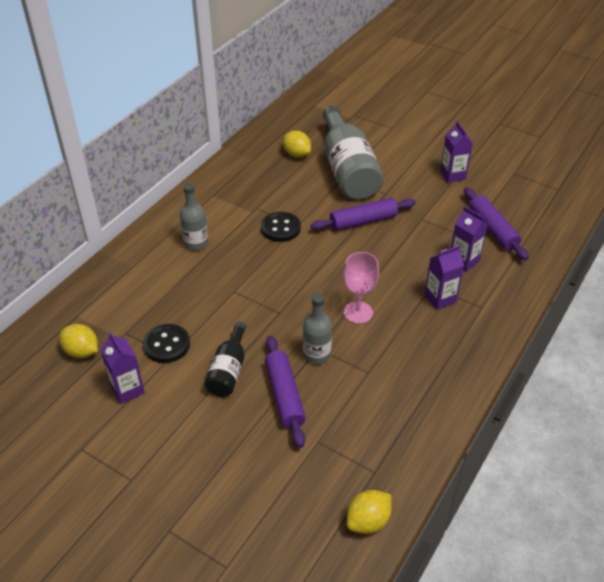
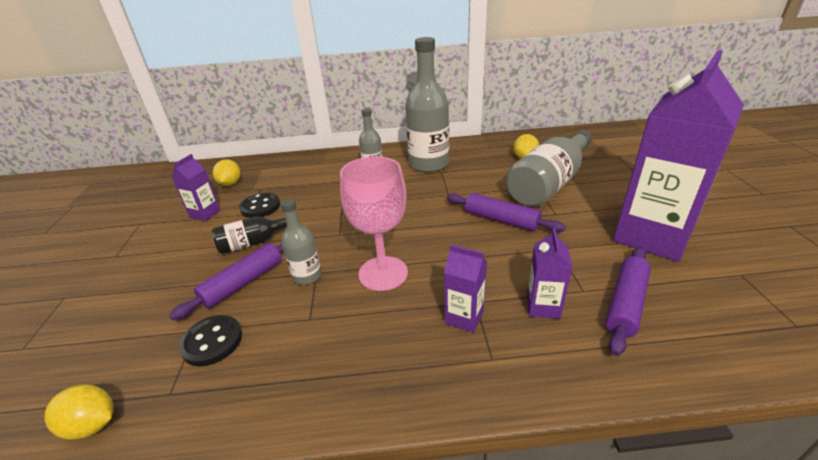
camera: 55 degrees right, 10 degrees down
black button [261,212,301,242] -> black button moved to [178,315,242,366]
pink goblet [343,252,379,324] -> pink goblet [340,156,408,291], size x1.51
purple carton [440,121,473,183] -> purple carton [613,50,744,262], size x2.34
none -> grey bottle [405,37,449,173]

